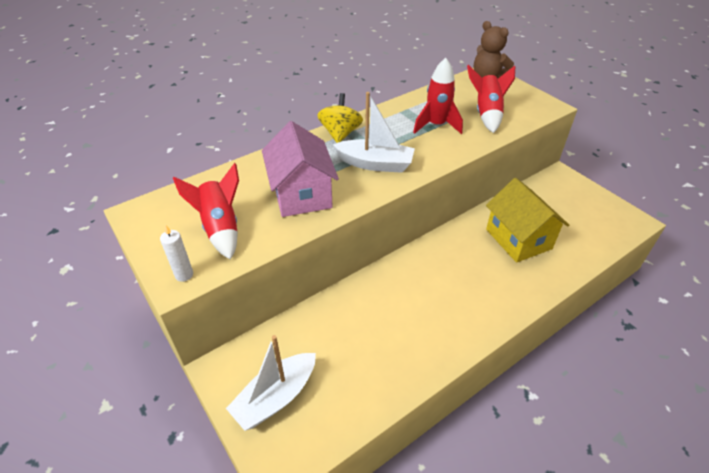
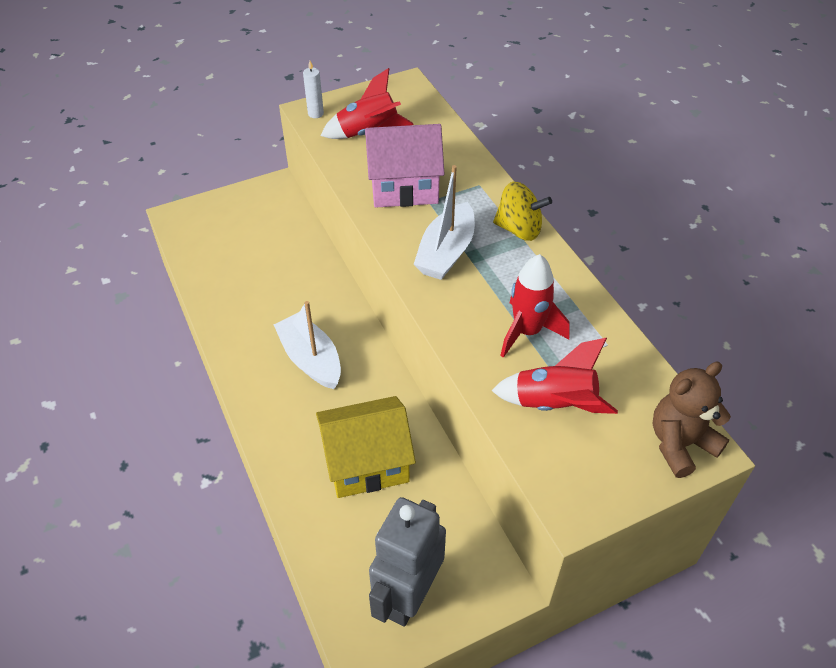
camera: 100 degrees right, 5 degrees up
white boat [226,335,316,431] -> white boat moved to [274,301,341,389]
none -> grey robot [369,497,446,627]

